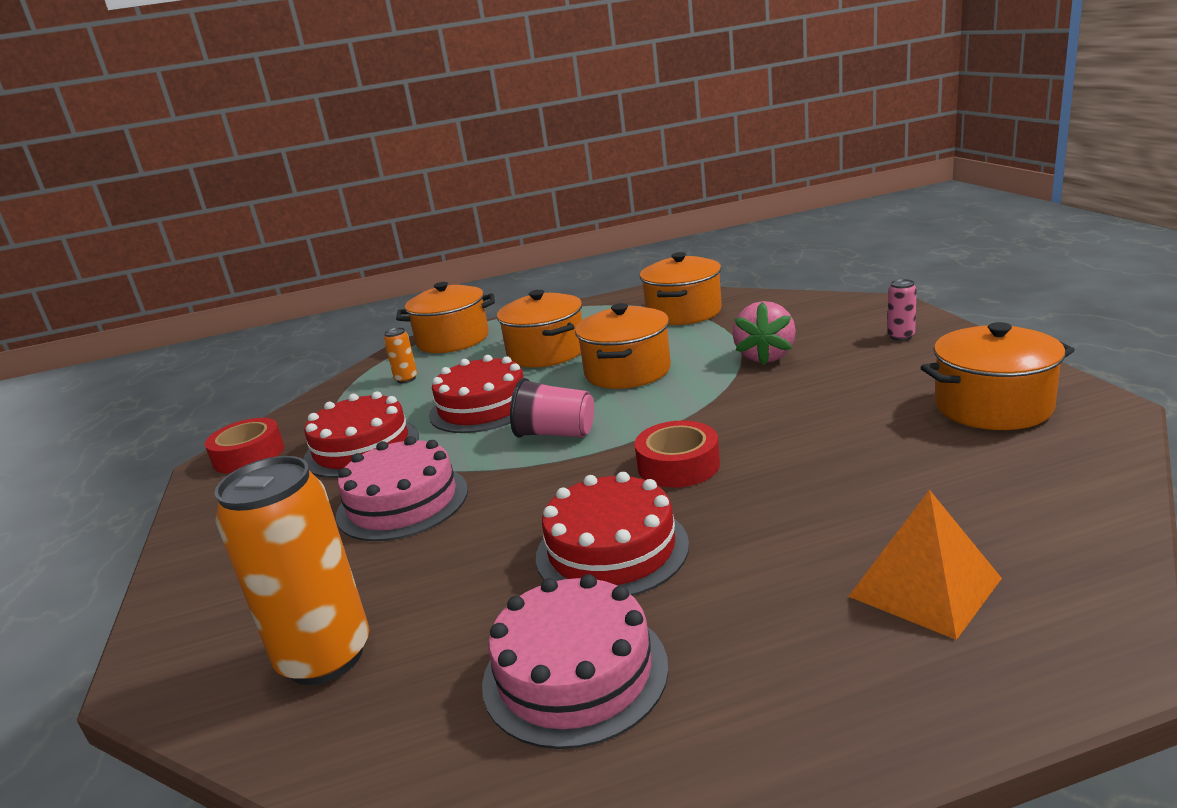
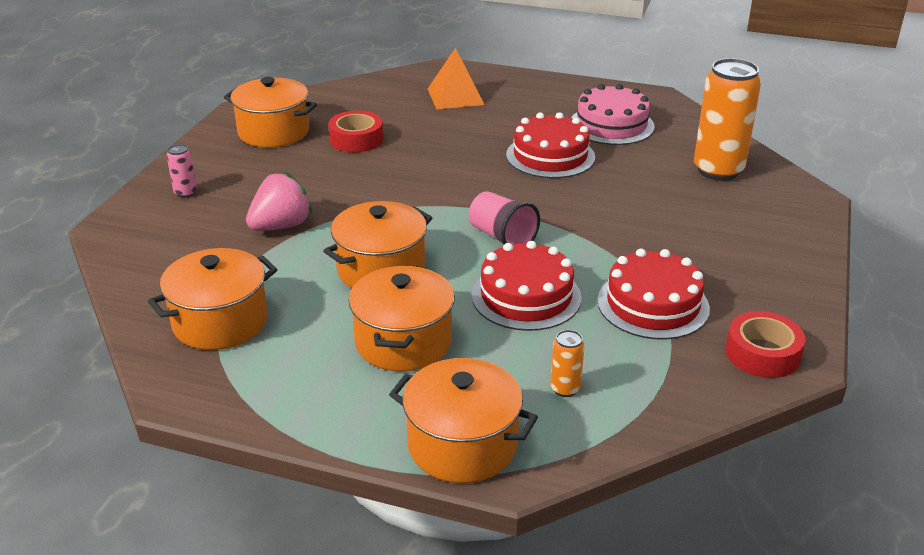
camera: 150 degrees left, 10 degrees up
pink cake [336,436,468,541] -> none
red tape [635,420,720,488] -> red tape moved to [328,111,383,152]

